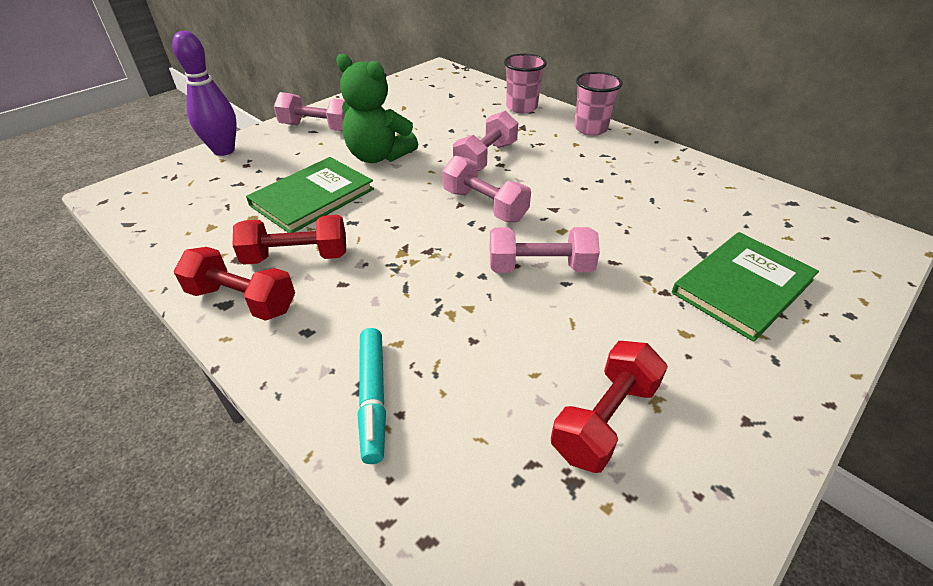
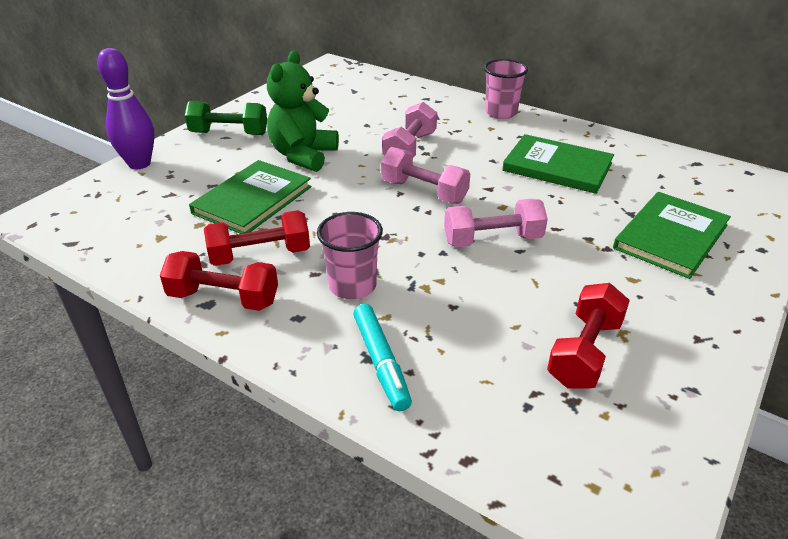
camera: 10 degrees left, 5 degrees down
pink dumbbell [274,92,345,131] -> green dumbbell [185,101,267,135]
green teddy bear [336,54,418,163] -> green teddy bear turned 90 degrees clockwise [267,50,339,172]
pink cup [504,54,547,114] -> pink cup moved to [317,212,383,299]
none -> green book [502,134,614,194]

